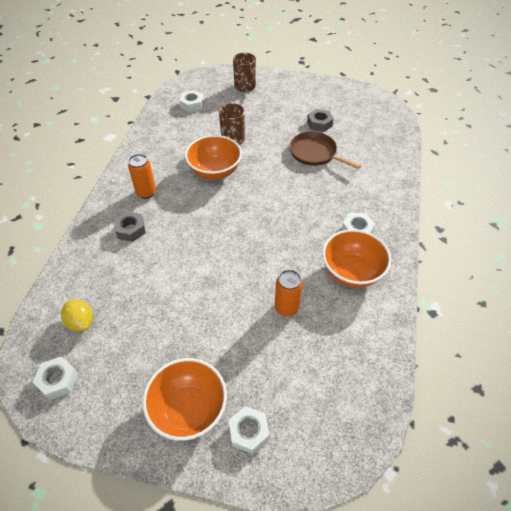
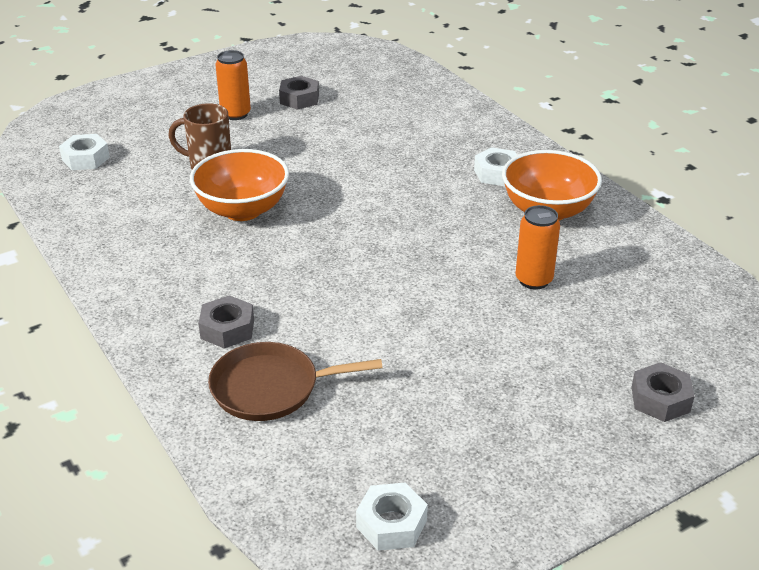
camera: 45 degrees left, 15 degrees down
yellow lemon [61,300,93,332] -> none
orange can [128,154,156,199] -> orange can moved to [216,50,251,120]
orange bowl [142,358,227,441] -> none
white nut [229,406,269,454] -> grey nut [632,362,695,422]
brown mug [233,53,256,92] -> none
brown pan [289,131,361,169] -> brown pan moved to [208,342,383,421]

